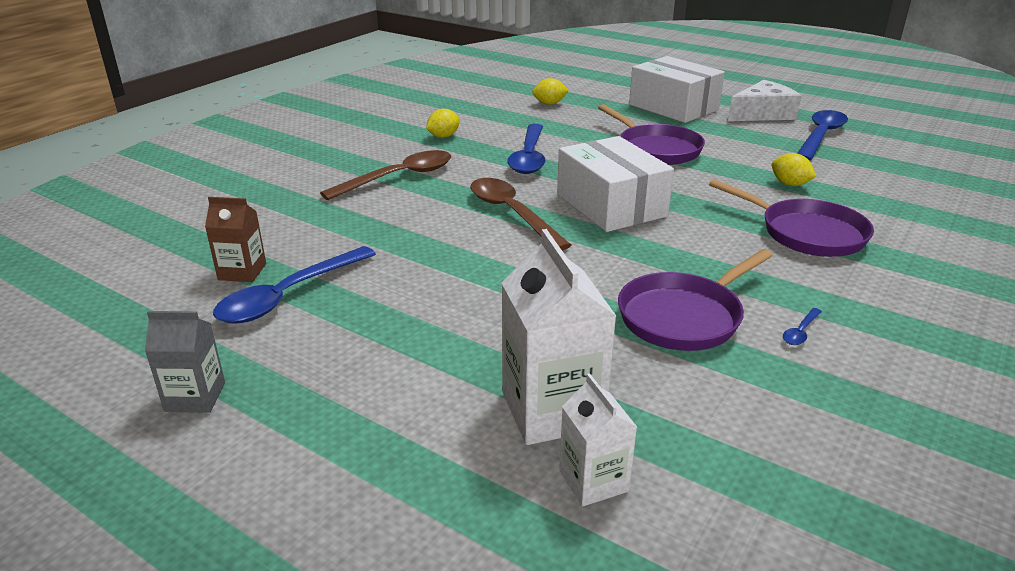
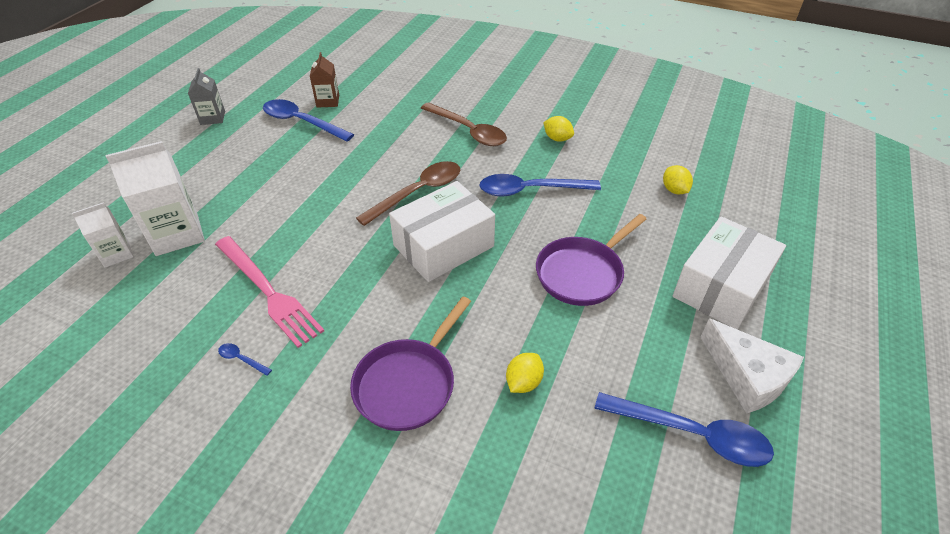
camera: 80 degrees right, 15 degrees up
purple pan [618,249,773,351] -> pink fork [215,236,324,348]

